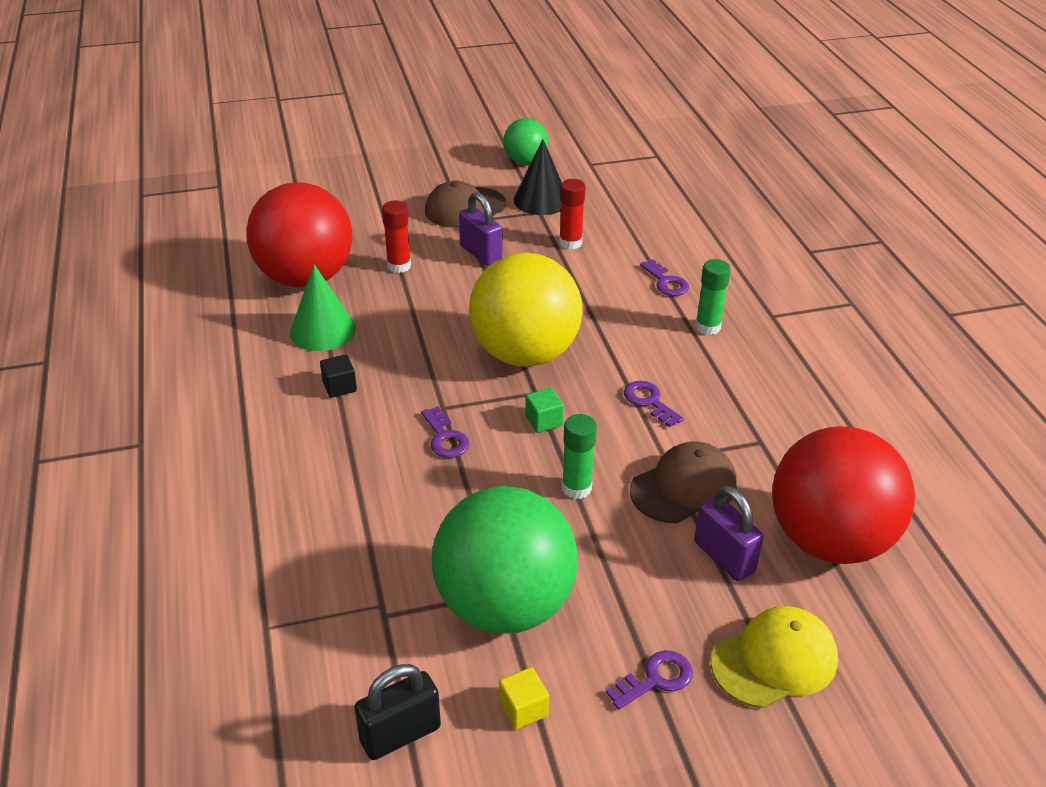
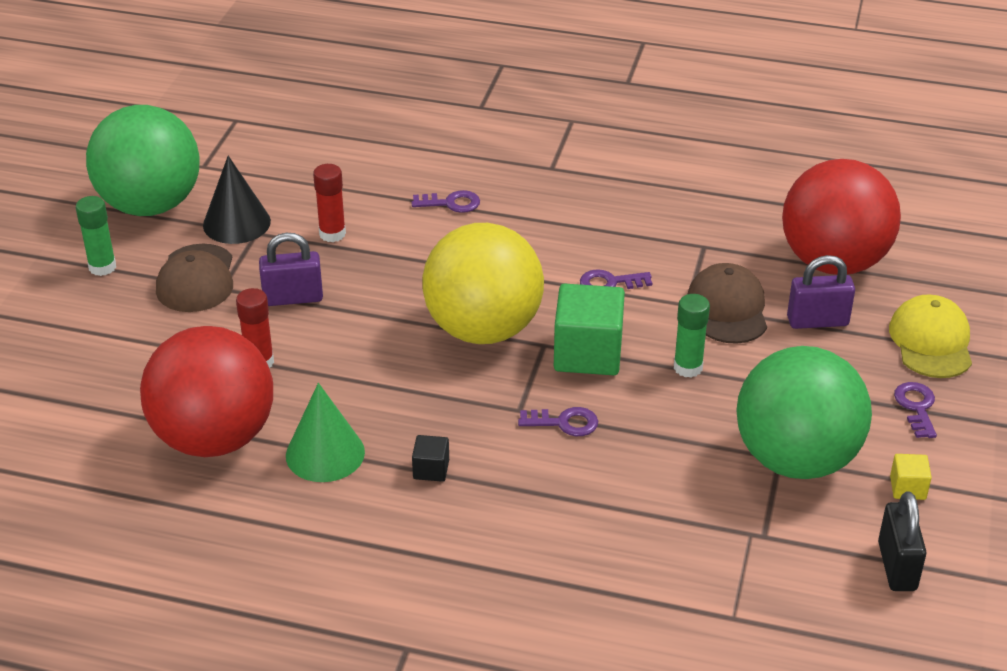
camera: 60 degrees left, 0 degrees up
green ball [503,118,549,165] -> green ball [86,105,200,216], size x1.94
green cube [525,388,564,433] -> green cube [554,284,625,375], size x2.14
green glue stick [695,259,731,335] -> green glue stick moved to [76,196,116,276]

